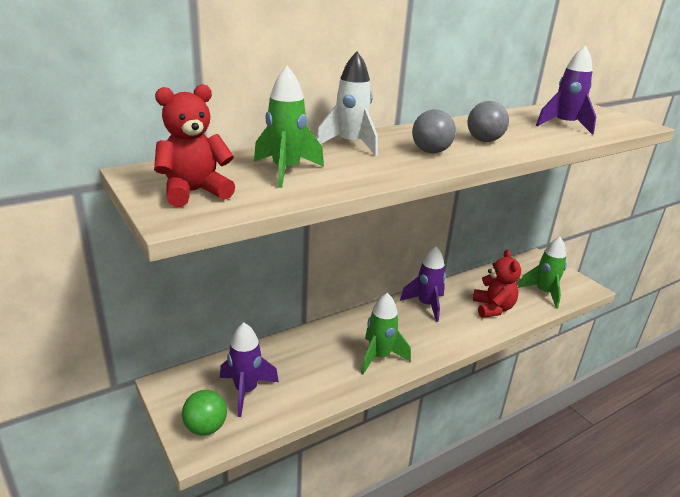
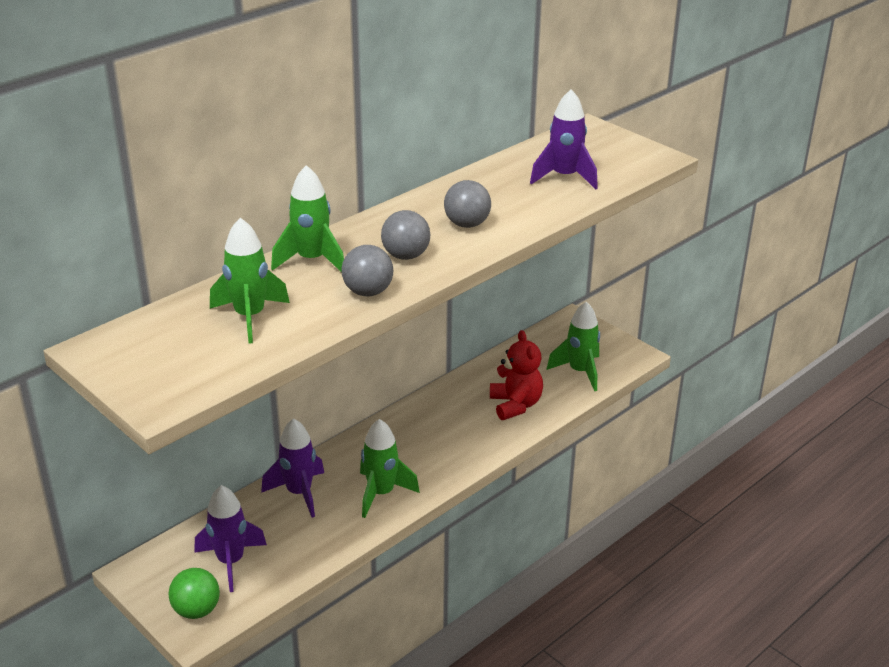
camera: 10 degrees left, 5 degrees up
red teddy bear [154,84,235,207] -> none
white rocket [316,52,378,156] -> green rocket [271,165,344,273]
purple rocket [400,246,446,322] -> purple rocket moved to [261,418,324,518]
none -> grey ball [341,245,393,296]

